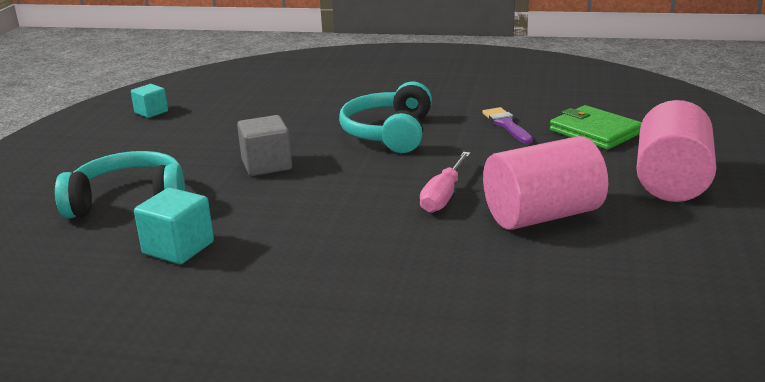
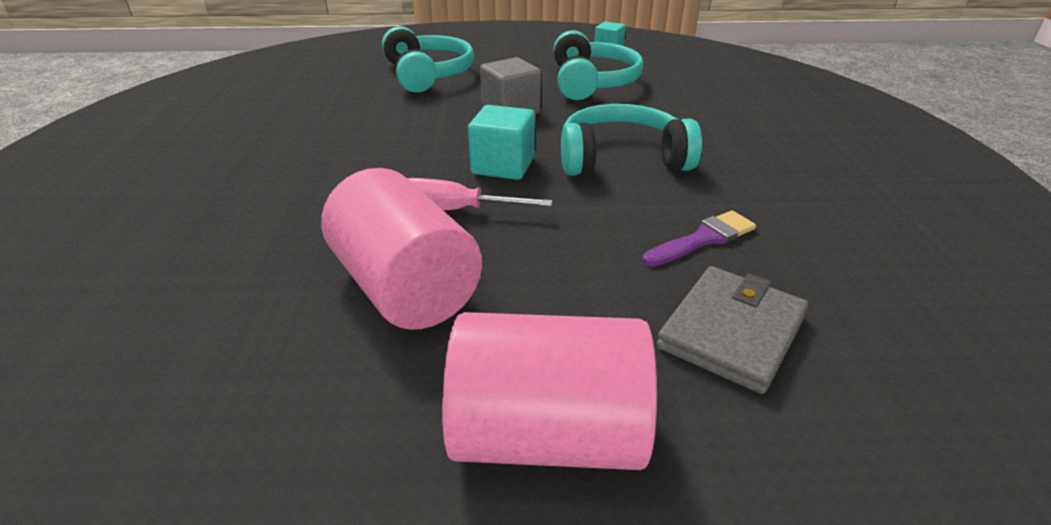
camera: 75 degrees right, 10 degrees up
turquoise cube [134,188,214,264] -> turquoise cube moved to [468,105,535,180]
green wallet [550,105,642,150] -> grey wallet [656,266,808,394]
none -> turquoise headphones [553,30,643,100]

